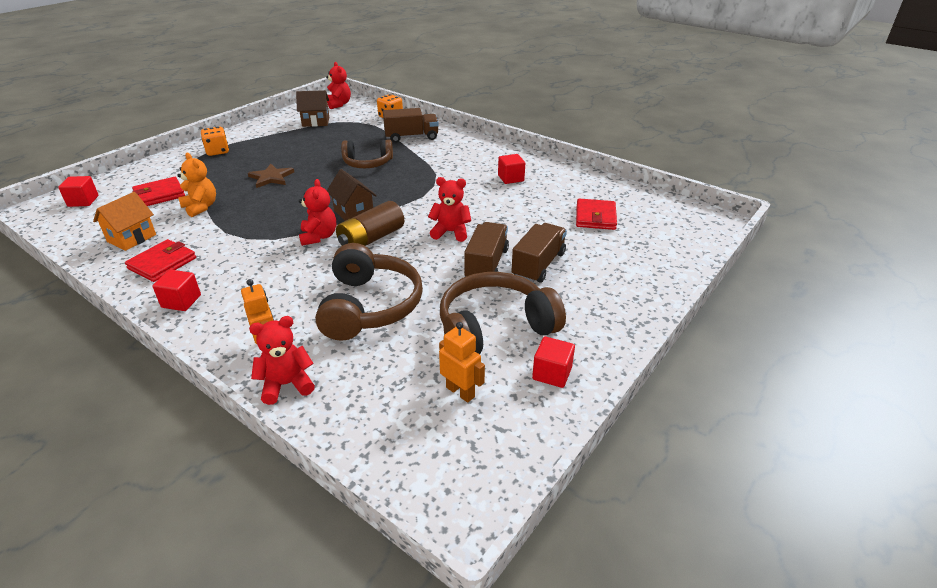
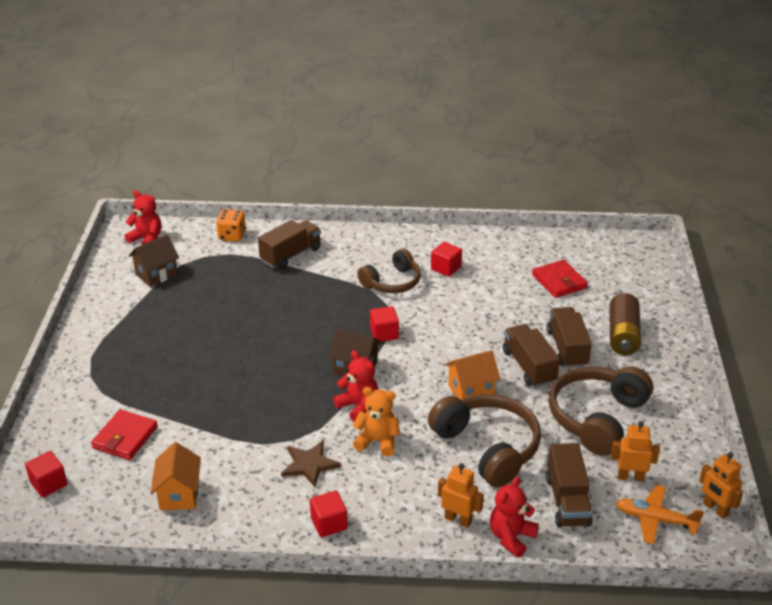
camera: 35 degrees left, 0 degrees up
red wallet [125,239,196,282] -> none
orange teddy bear [177,153,216,217] -> orange teddy bear moved to [352,387,400,456]
orange dice [201,127,229,156] -> none
brown star [248,164,294,188] -> brown star moved to [281,441,341,487]
brown battery [336,201,404,246] -> brown battery moved to [609,293,641,355]
brown headphones [341,139,393,168] -> brown headphones moved to [357,249,421,293]
red teddy bear [428,177,471,242] -> none
red cube [532,336,575,388] -> red cube moved to [370,306,399,341]
none -> orange house [445,350,500,400]
none -> brown truck [546,443,593,528]
none -> orange plane [616,485,704,544]
none -> orange robot [699,452,743,519]

